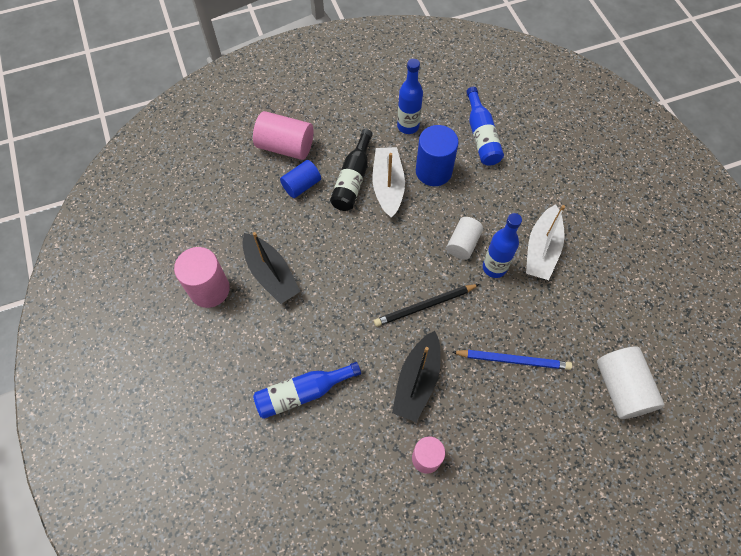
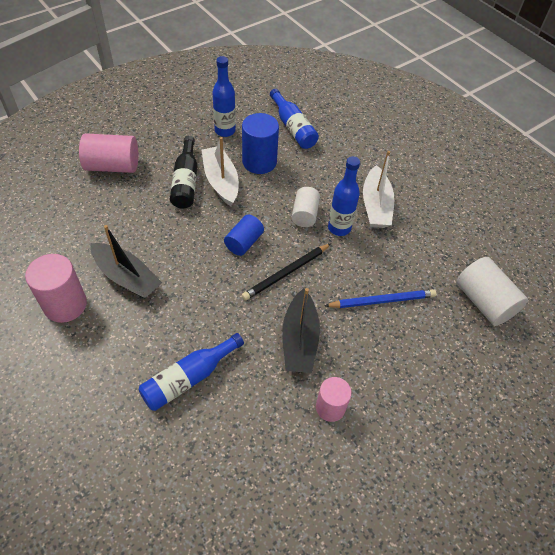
camera: 20 degrees left, 10 degrees down
blue cylinder [280,160,321,198] -> blue cylinder moved to [224,214,264,256]

